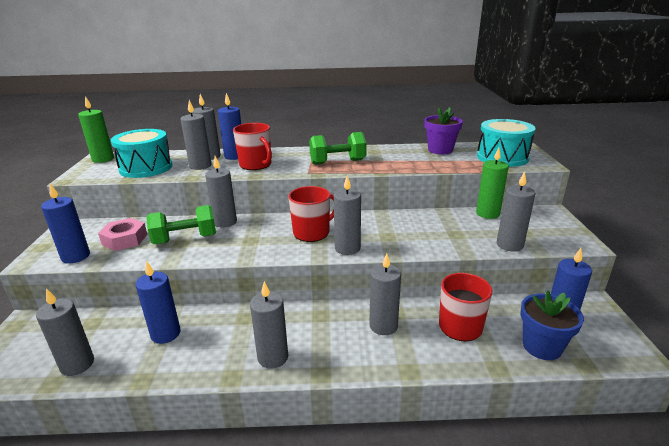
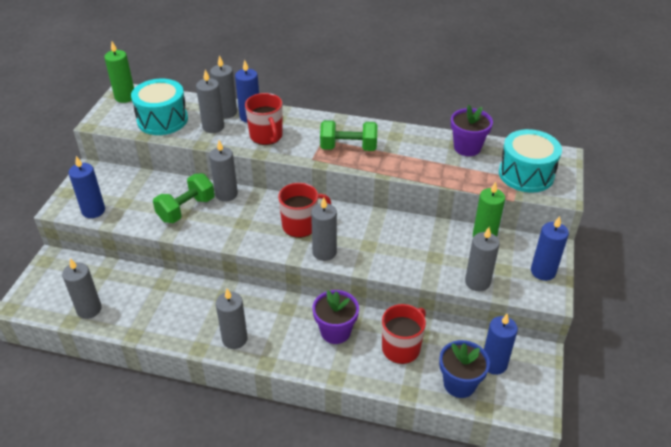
camera: 15 degrees right, 15 degrees up
pink nut [98,218,147,251] -> none
blue candle [135,261,180,344] -> blue candle moved to [531,216,569,281]
green dumbbell [147,205,216,244] -> green dumbbell turned 45 degrees counterclockwise [153,174,215,223]
grey candle [369,253,401,335] -> purple flower pot [312,290,359,344]

